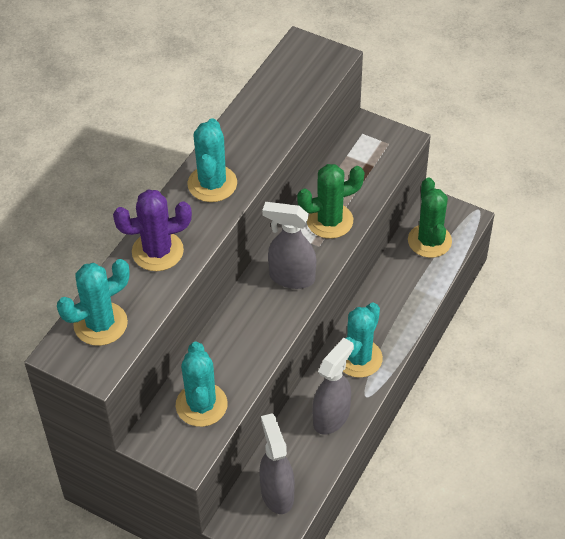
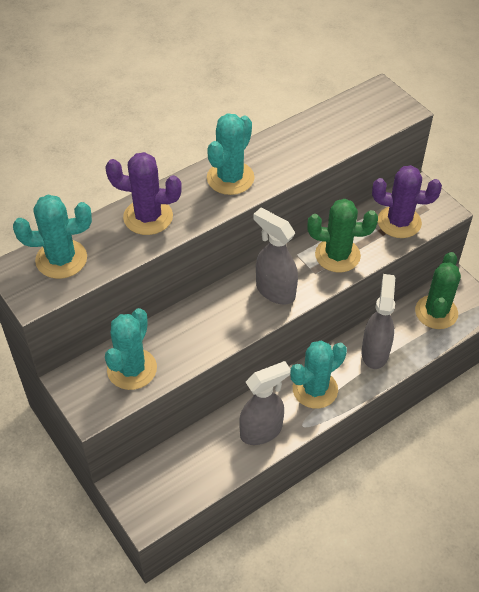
camera: 25 degrees right, 0 degrees up
grey spray bottle [259,413,295,514] -> grey spray bottle moved to [361,274,395,369]
none -> purple cactus [372,165,442,238]

